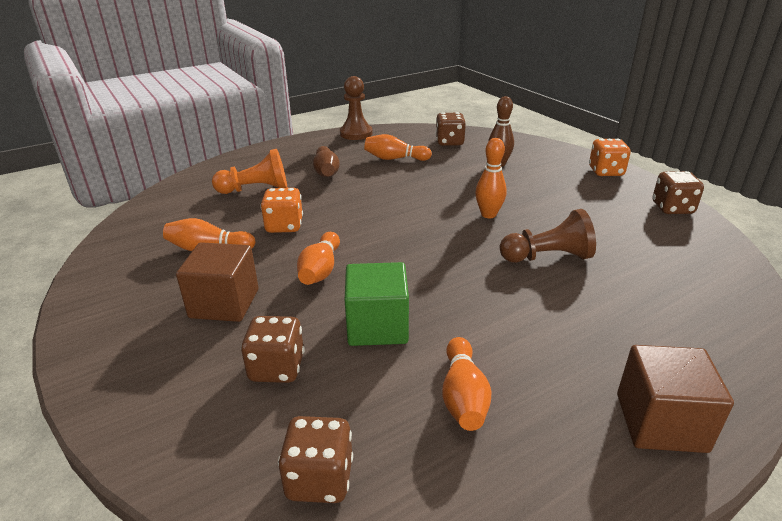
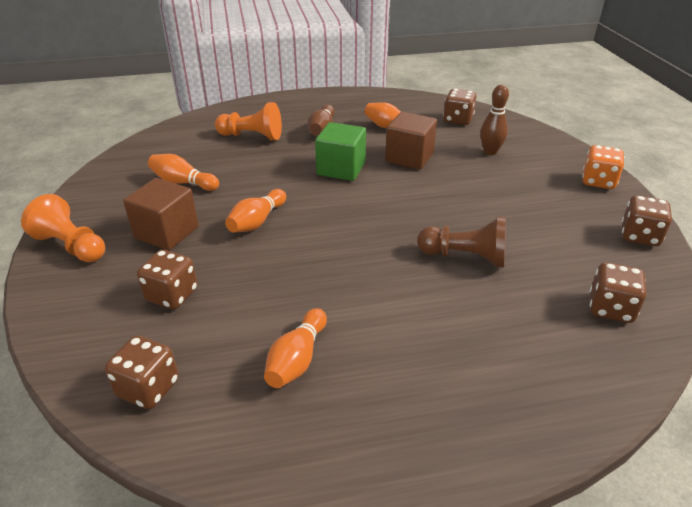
camera: 20 degrees right, 5 degrees up
orange dice [260,188,303,233] -> none
brown pawn [340,76,373,140] -> none
green cube [345,262,409,346] -> green cube moved to [315,122,366,181]
orange bowling pin [475,138,507,218] -> none
brown cube [617,345,734,453] -> brown cube moved to [385,112,437,170]
none -> orange pawn [21,194,105,262]
none -> brown dice [590,262,647,323]

